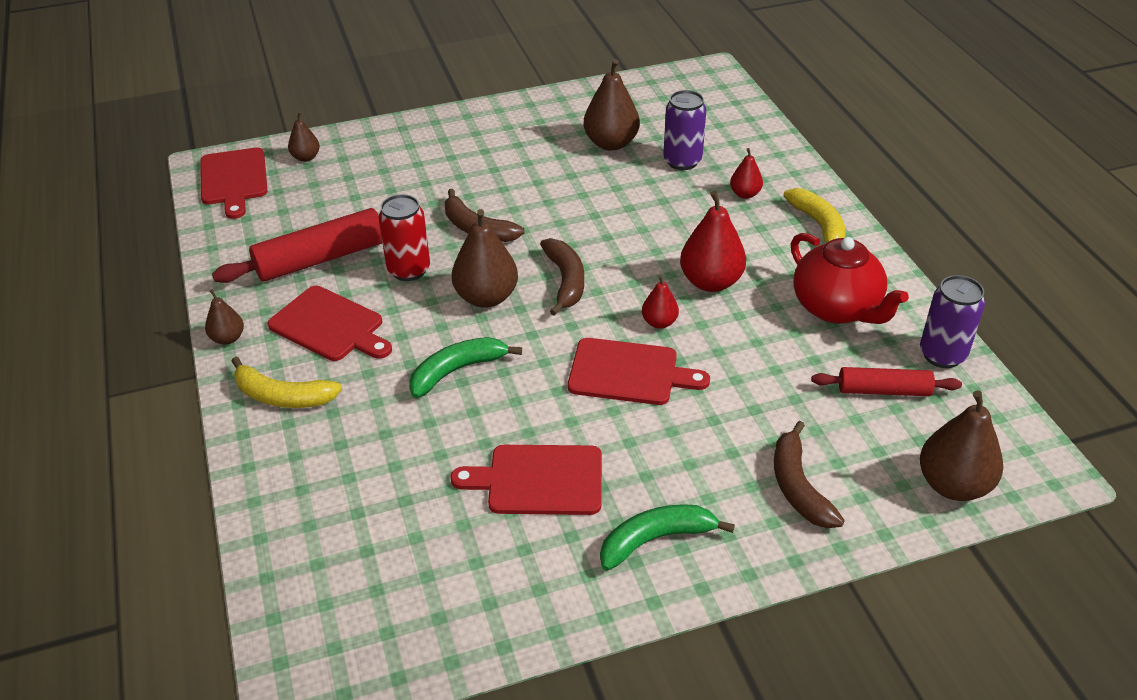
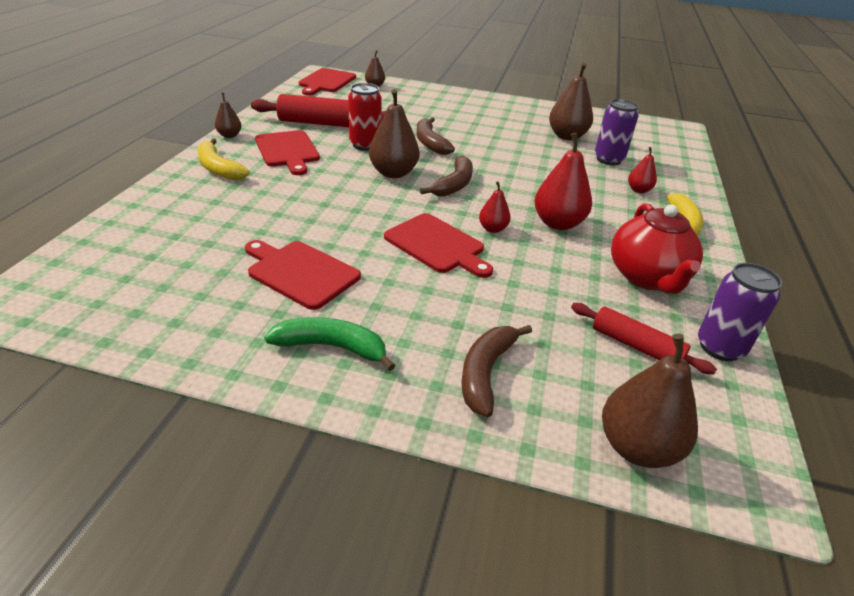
camera: 30 degrees right, 5 degrees down
green banana [409,337,522,398] -> none

